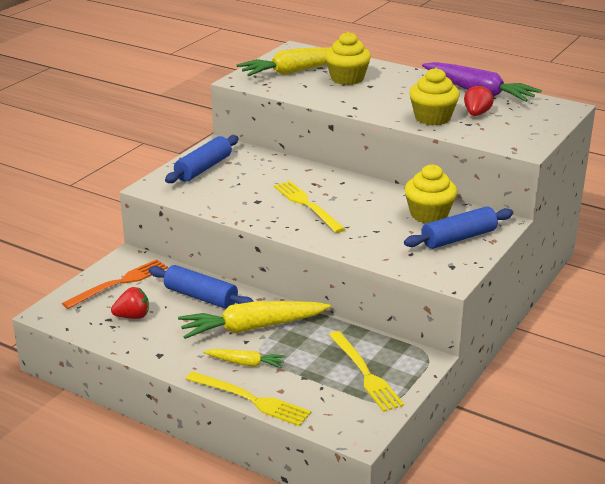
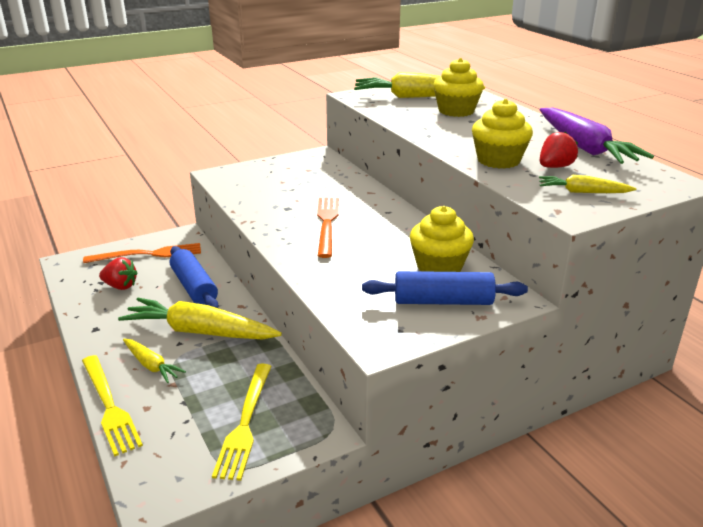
camera: 30 degrees right, 0 degrees up
blue rolling pin [165,135,239,183] -> none
yellow fork [274,181,345,233] -> orange fork [317,198,339,258]
none -> yellow carrot [539,175,637,193]

